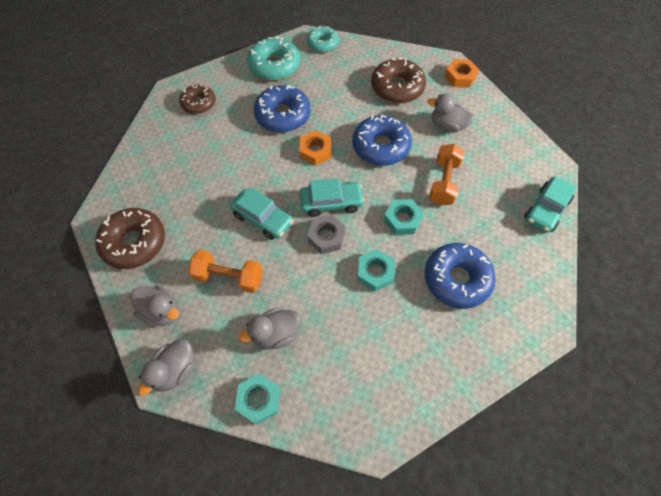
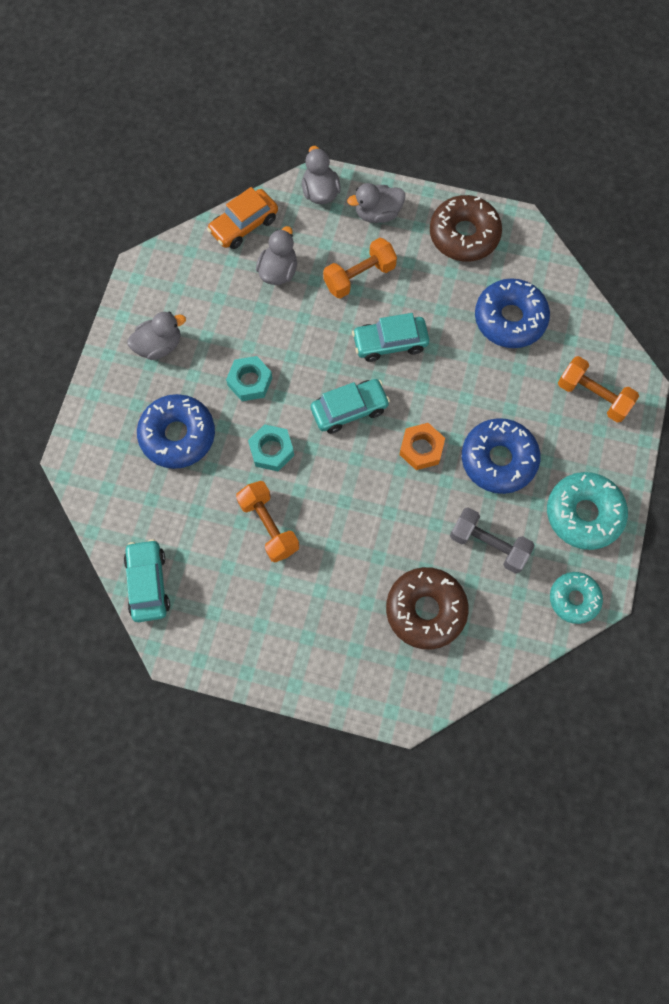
camera: 135 degrees right, 10 degrees up
brown donut [179,85,216,114] -> orange dumbbell [558,356,639,422]
turquoise nut [235,373,280,425] -> orange car [207,187,278,249]
turquoise car [300,178,365,217] -> turquoise car turned 150 degrees counterclockwise [310,379,390,434]
grey nut [307,215,346,254] -> none
blue donut [352,115,412,166] -> blue donut moved to [475,278,550,348]
grey duck [427,94,474,132] -> grey duck moved to [127,312,186,360]
orange nut [444,59,479,88] -> none
none -> grey dumbbell [450,507,535,573]

